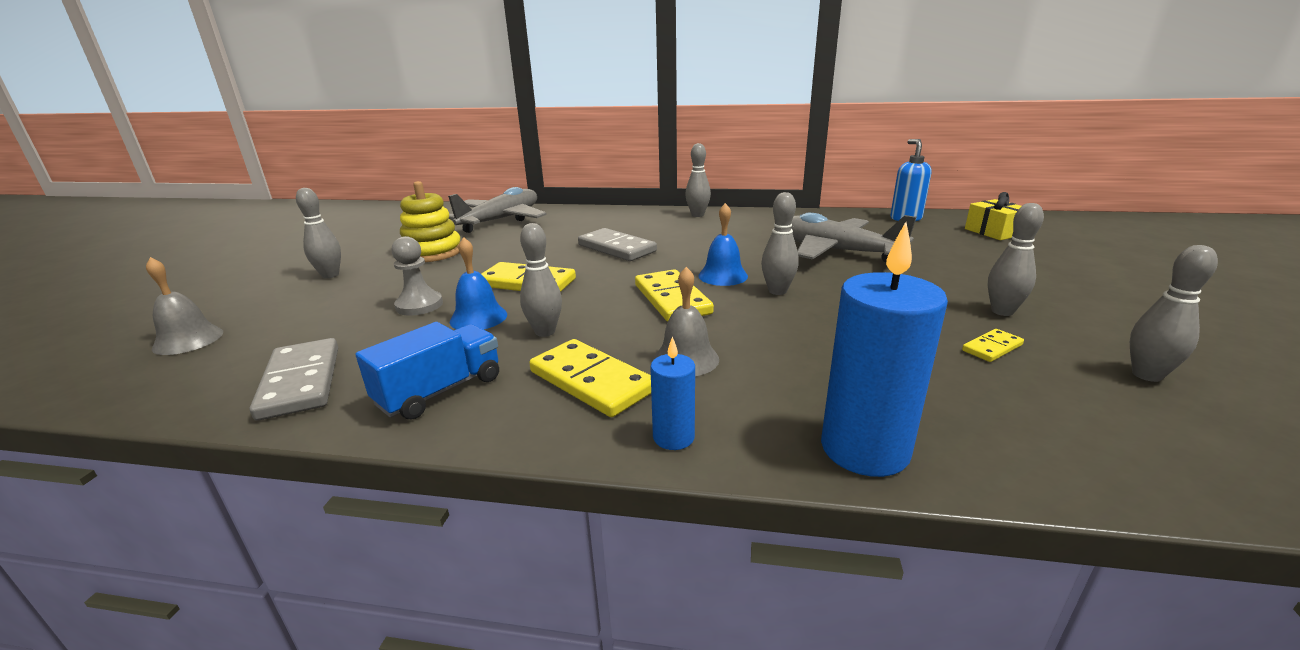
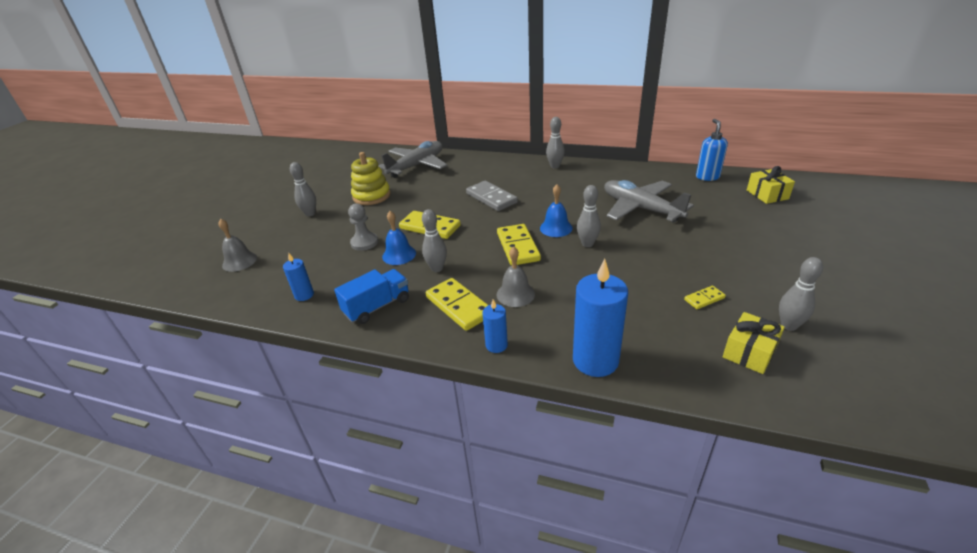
camera: 10 degrees right, 10 degrees up
grey domino [250,338,338,421] -> blue candle [283,252,314,301]
grey bowling pin [988,203,1044,316] -> none
none -> yellow gift [723,312,785,374]

